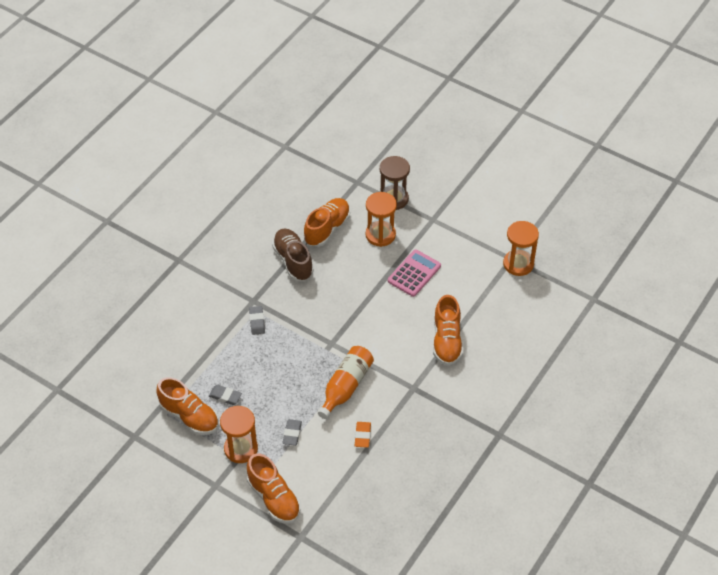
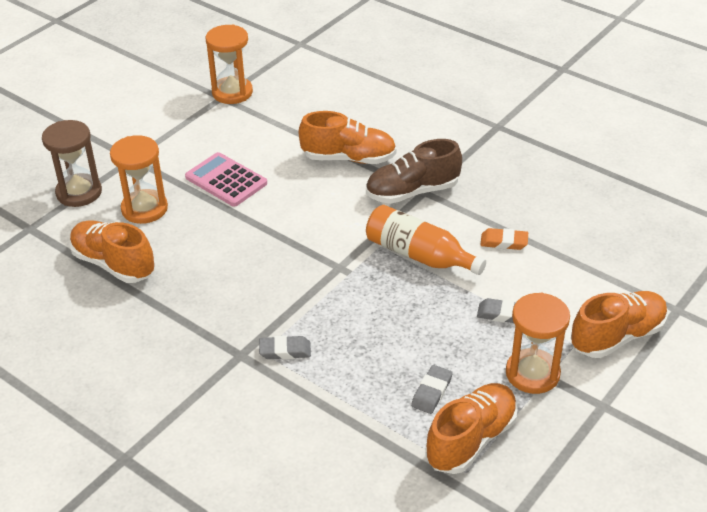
camera: 85 degrees left, 10 degrees down
brown shoe [272,229,314,281] -> brown shoe moved to [366,139,462,204]

